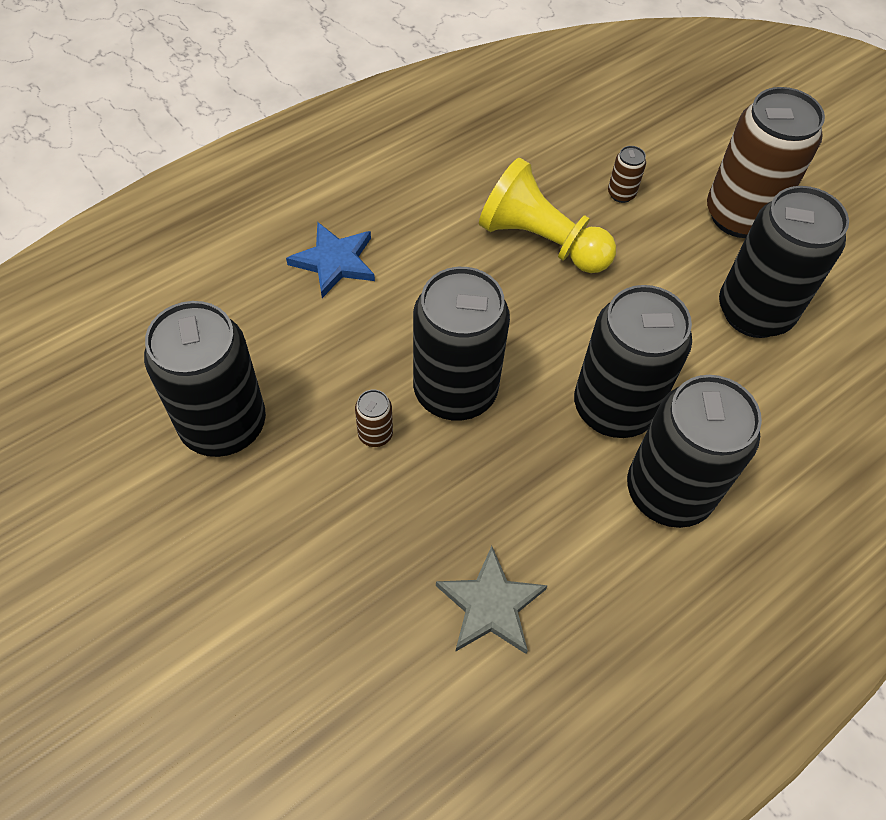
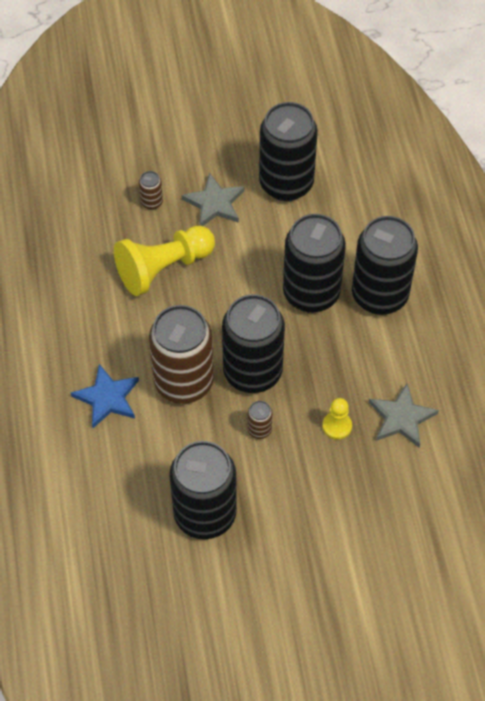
camera: 60 degrees left, 0 degrees up
brown can [707,87,825,238] -> brown can moved to [149,305,214,404]
none -> grey star [182,172,245,226]
none -> yellow pawn [323,398,352,440]

